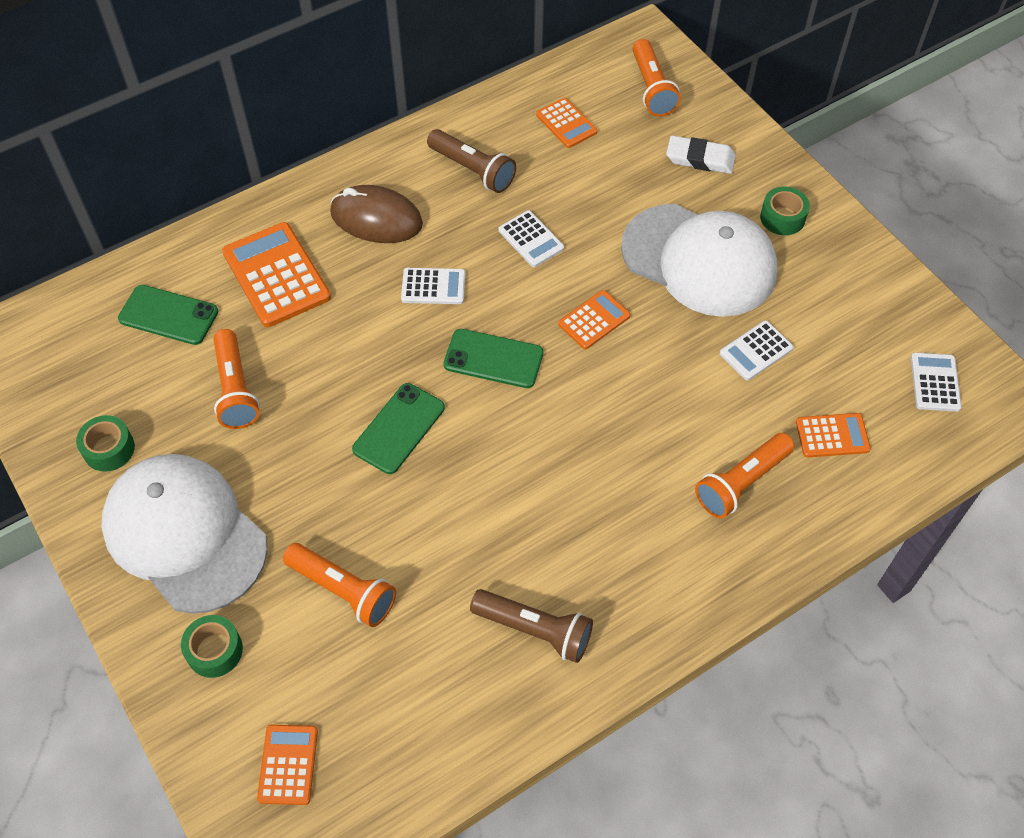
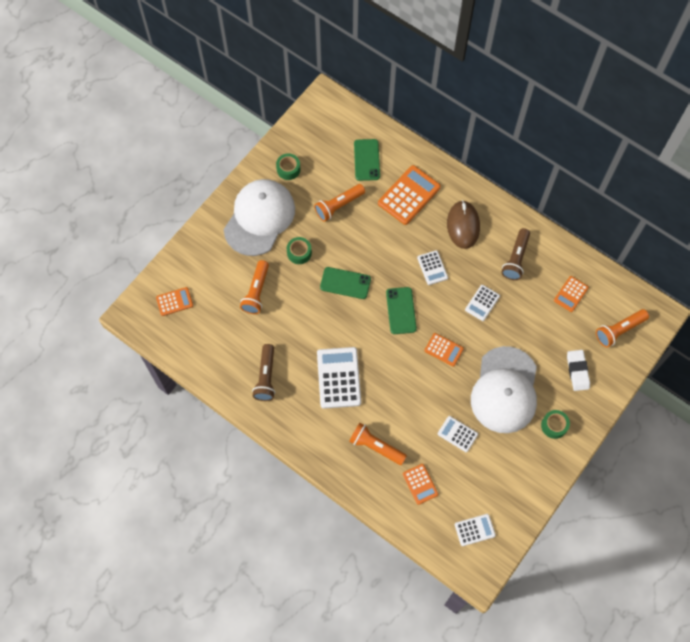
camera: 70 degrees right, 10 degrees up
green tape [181,615,243,678] -> green tape moved to [287,237,312,264]
none -> white calculator [317,347,361,409]

